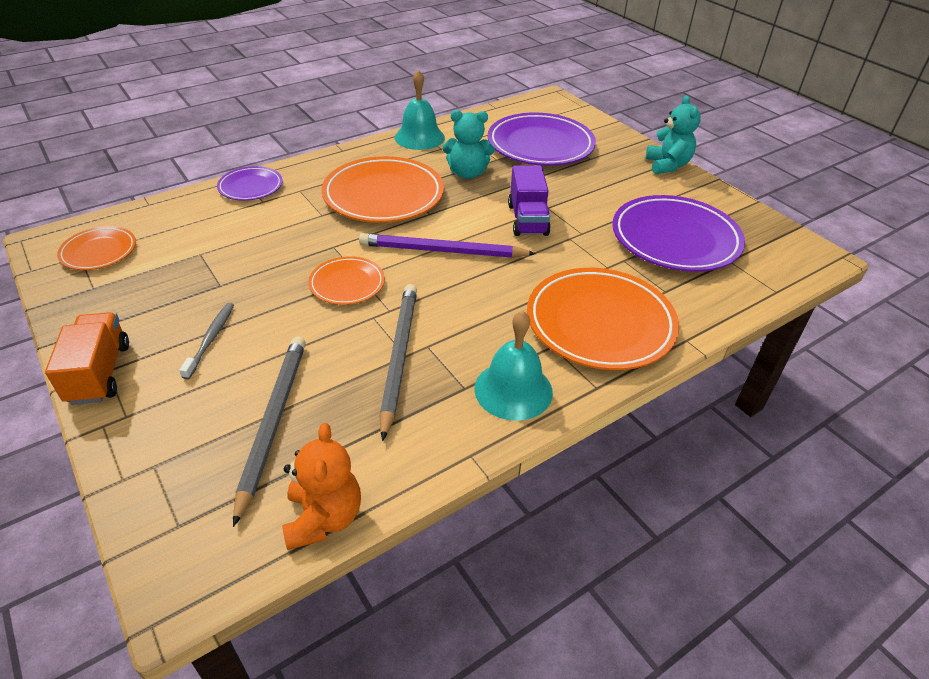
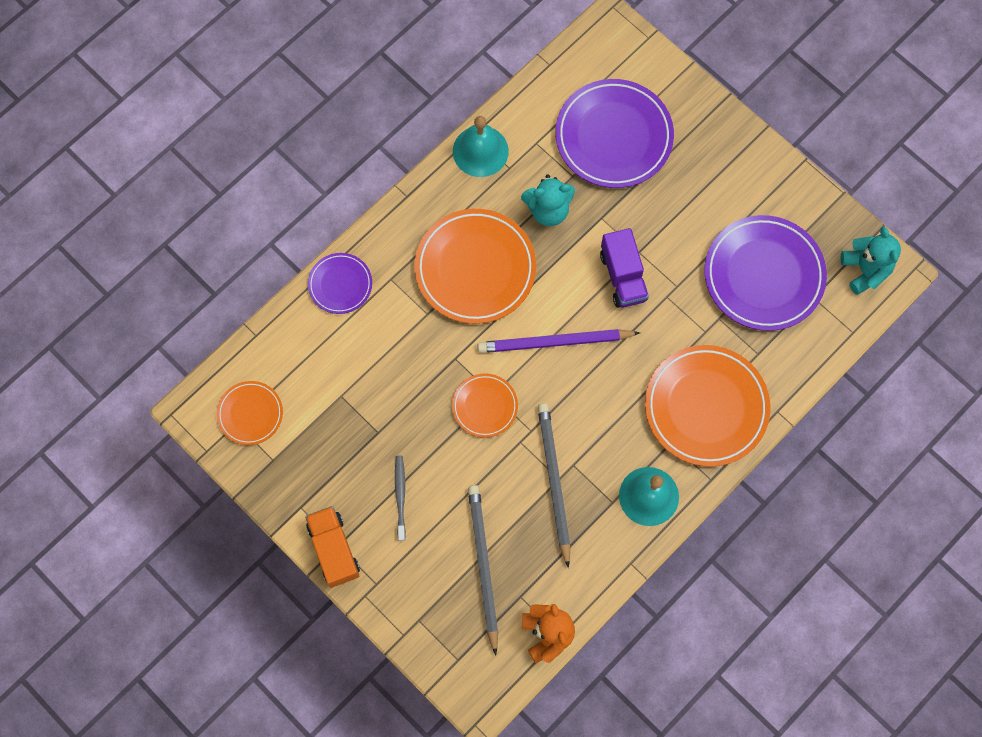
camera: 10 degrees left, 30 degrees up
turquoise teddy bear [646,95,701,174] -> turquoise teddy bear moved to [841,227,901,295]

